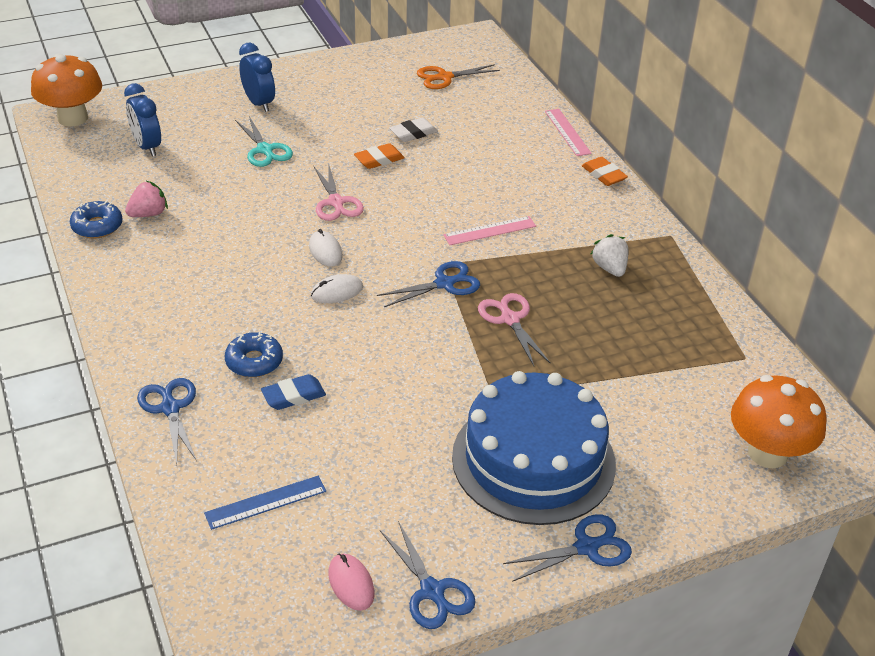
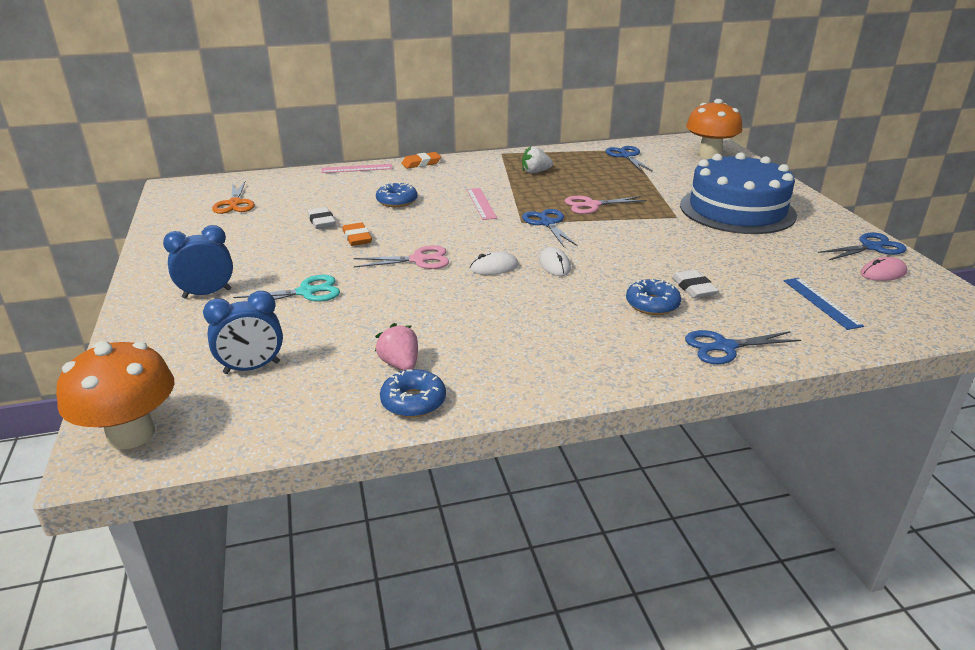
camera: 80 degrees left, 10 degrees down
blue eraser [261,374,326,410] -> white eraser [672,270,719,298]
blue scissors [503,514,632,582] -> blue scissors moved to [606,146,653,172]
none -> blue donut [376,182,418,207]

